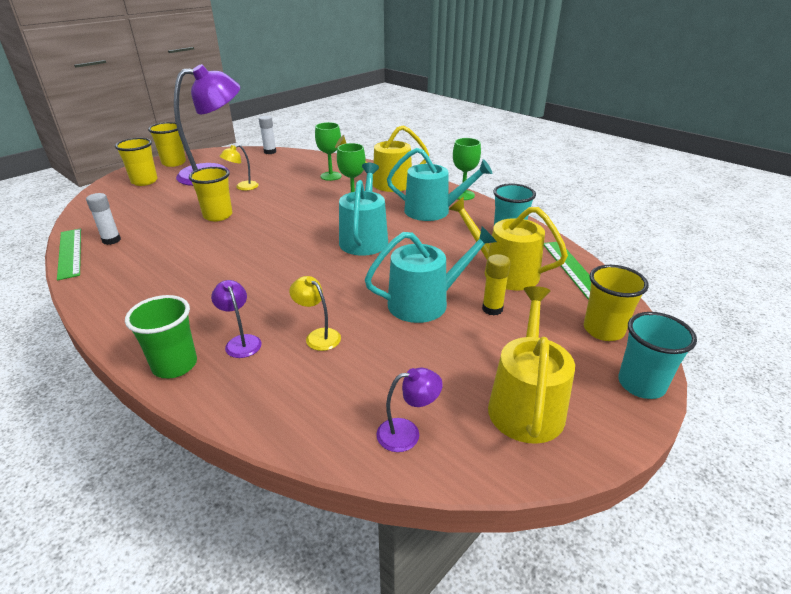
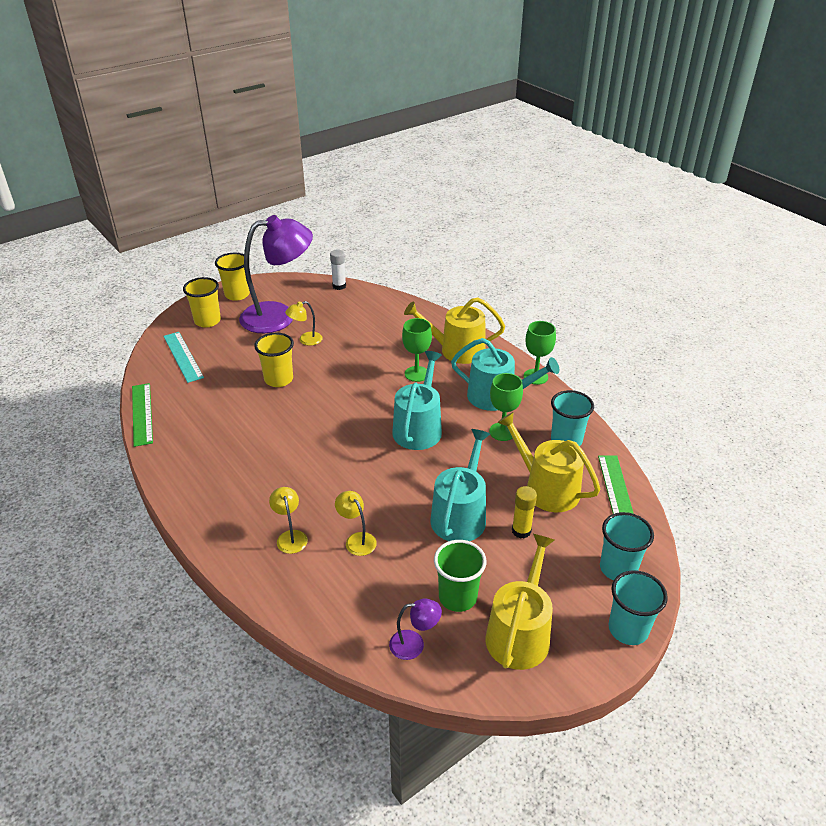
camera: 10 degrees right, 5 degrees up
white glue stick [86,193,121,245] -> none
green cup [125,295,197,378] -> green cup moved to [434,540,487,612]
purple lamp [211,280,262,358] -> yellow lamp [269,487,308,554]
green goblet [315,122,342,181] -> green goblet moved to [489,373,523,441]
turquoise watering can [365,226,497,323] -> turquoise watering can turned 60 degrees counterclockwise [431,429,490,541]
yellow cup [584,265,649,341] -> turquoise cup [600,512,654,580]
none -> turquoise ruler [163,332,204,383]

